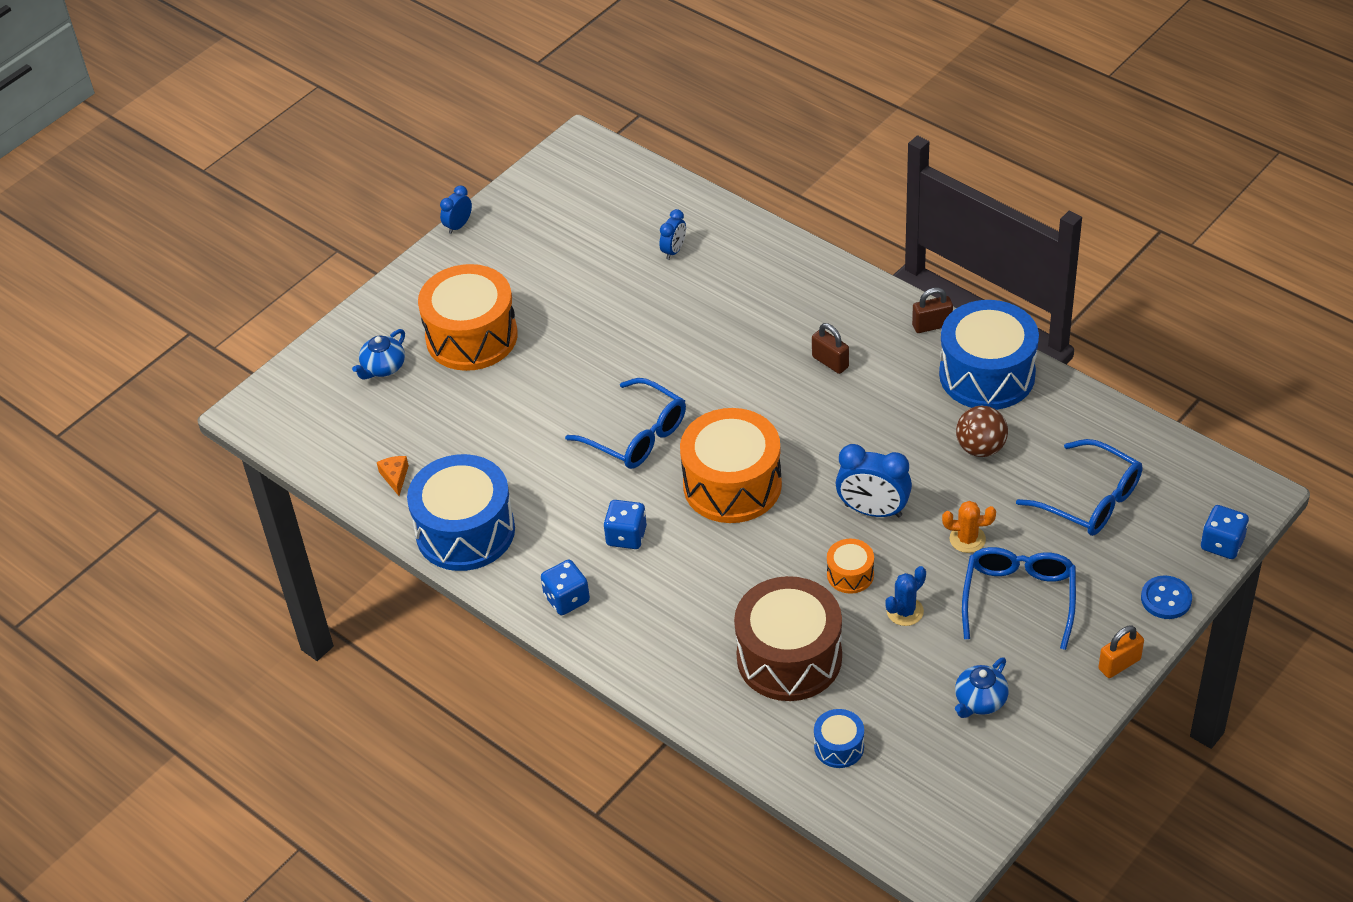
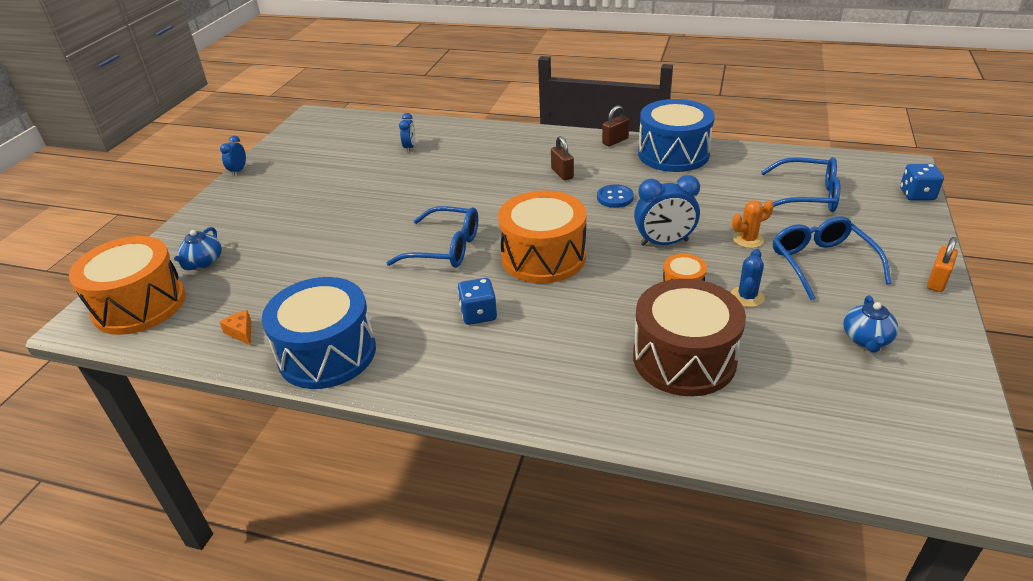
camera: 25 degrees left, 10 degrees down
orange drum [418,264,518,371] -> orange drum moved to [69,236,186,335]
blue dice [541,559,590,615] -> none
brown padlock [812,323,849,374] -> brown padlock turned 45 degrees clockwise [551,136,574,180]
blue drum [814,709,864,768] -> none
brown ball [956,406,1008,457] -> none
blue button [1141,575,1192,619] -> blue button moved to [597,184,634,208]

